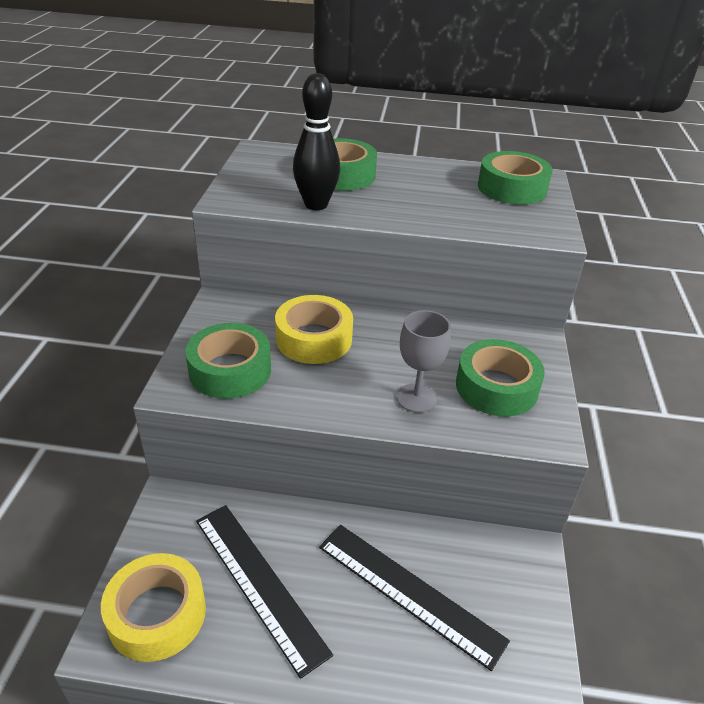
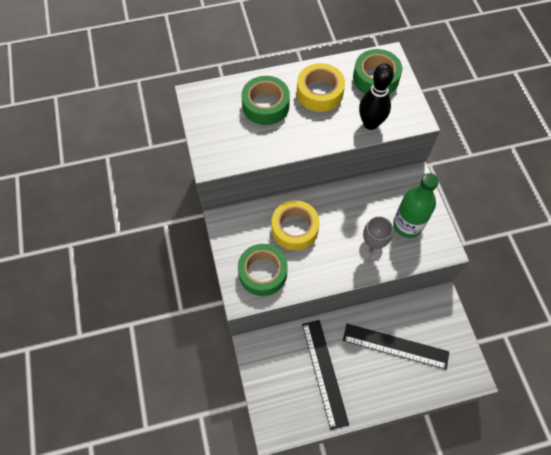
camera: 20 degrees left, 25 degrees up
yellow tape [101,553,206,662] -> yellow tape moved to [297,63,345,112]
black ruler [196,505,333,679] -> black ruler turned 45 degrees clockwise [302,320,349,430]
black bowling pin [293,73,340,210] -> black bowling pin moved to [359,63,394,130]
green tape [456,339,545,416] -> green bottle [393,173,439,238]

